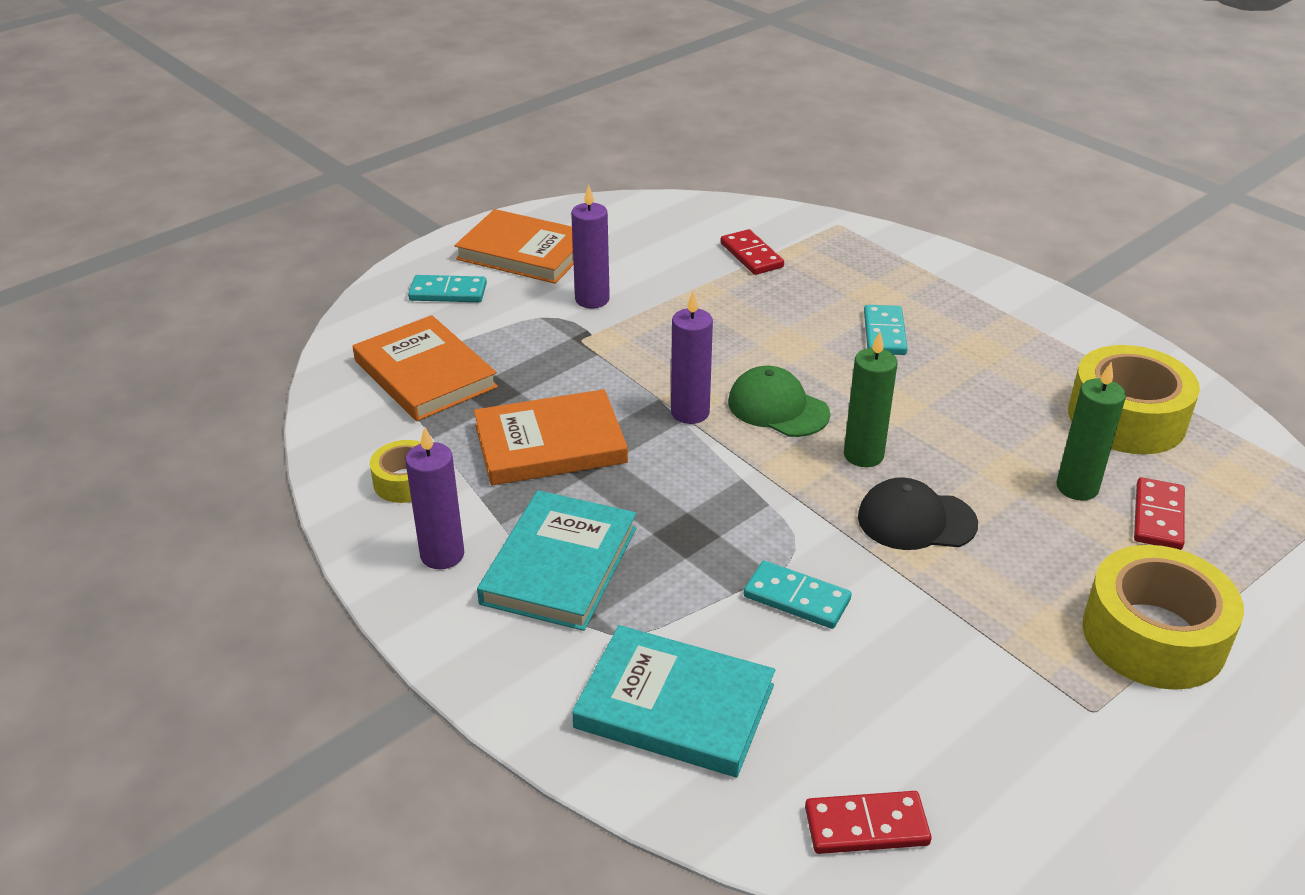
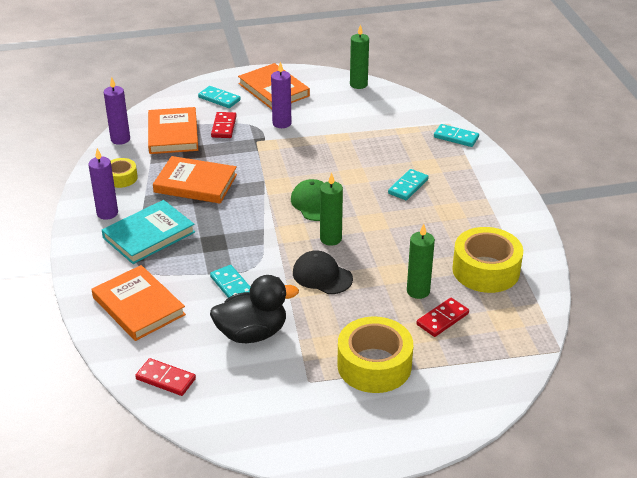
camera: 30 degrees right, 0 degrees up
turquoise book [572,625,775,777] -> orange book [92,265,186,341]
purple candle [671,292,713,424] -> purple candle moved to [104,77,130,145]
red domino [721,229,784,275] -> red domino moved to [211,112,237,138]
none -> black duck [210,275,299,343]
none -> green candle [350,24,369,89]
none -> turquoise domino [434,124,479,147]

